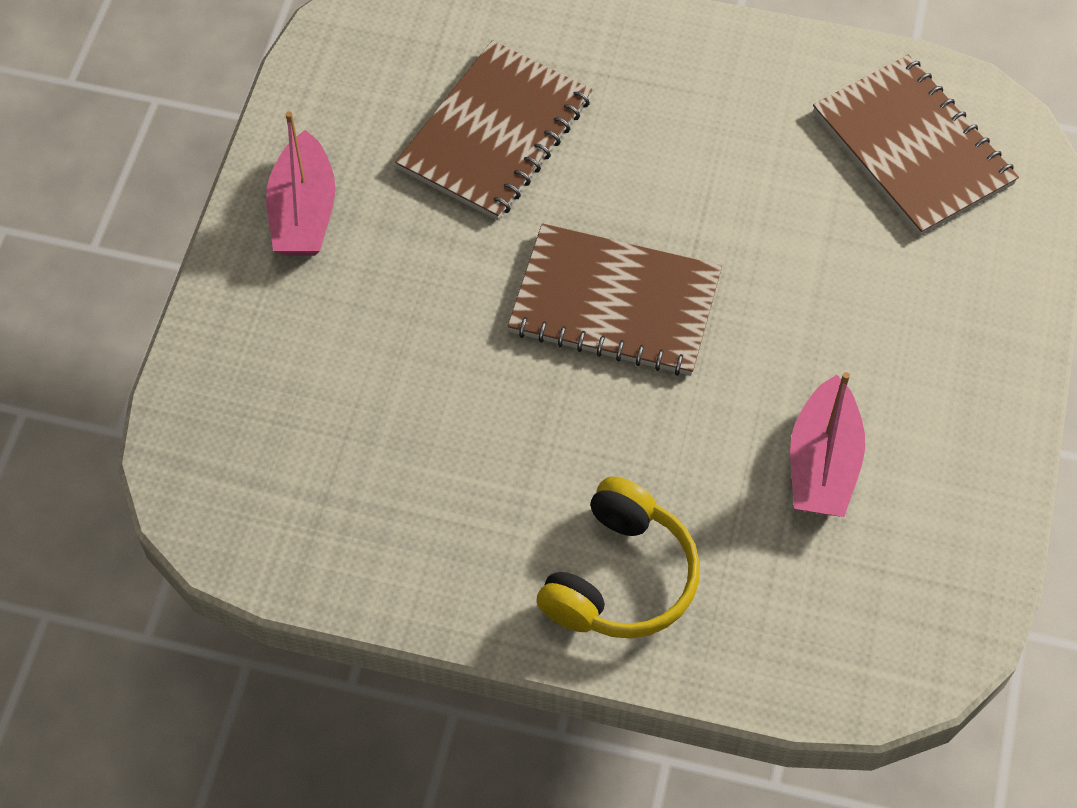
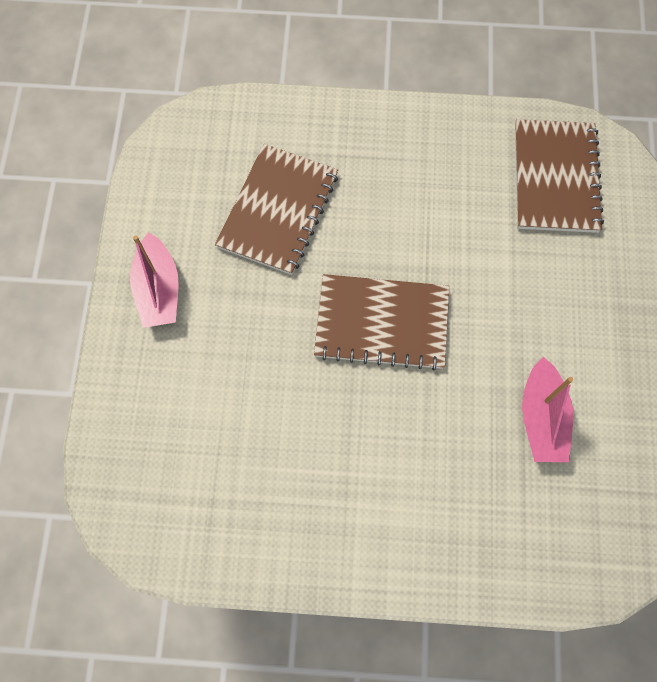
camera: 10 degrees left, 10 degrees up
yellow headphones [536,476,700,639] -> none
brown notebook [813,55,1019,236] -> brown notebook turned 45 degrees clockwise [515,119,604,233]

